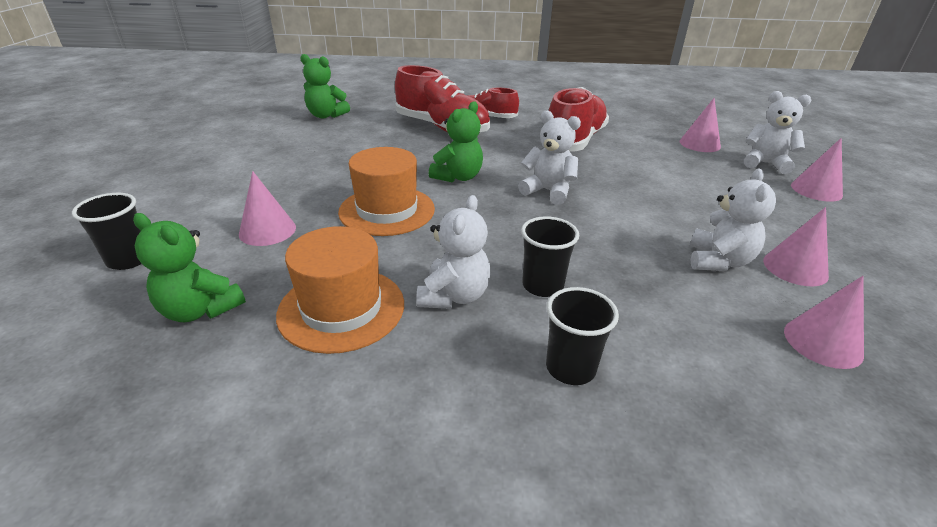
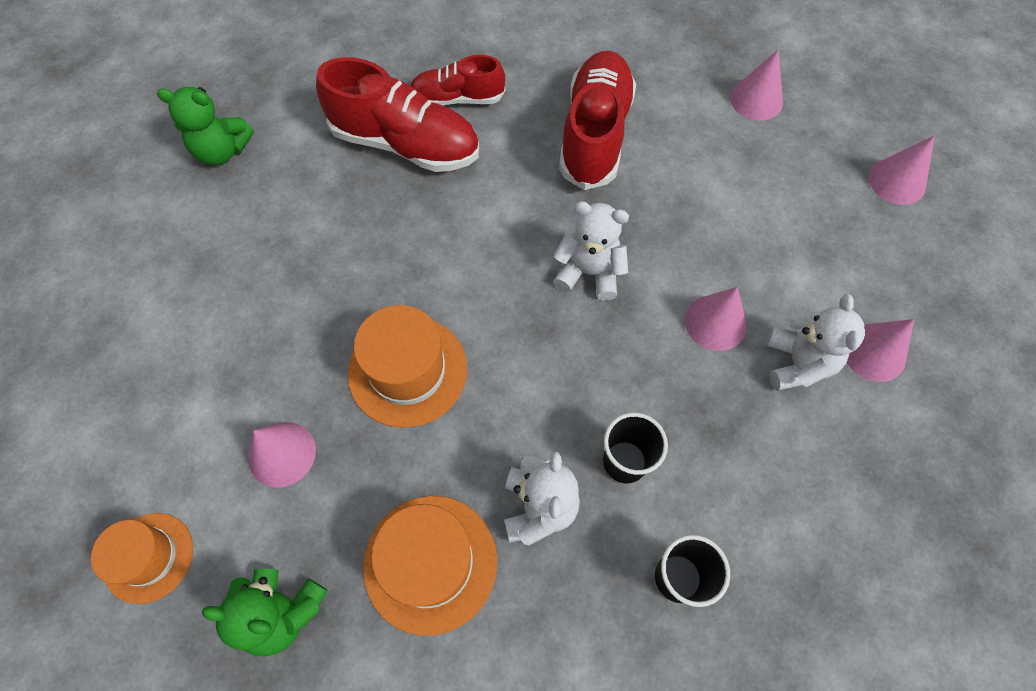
camera: 15 degrees left, 30 degrees up
black cup [72,193,141,270] -> orange hat [91,513,193,604]
green teddy bear [428,101,483,183] -> none
white teddy bear [744,91,811,174] -> none
pink cone [784,276,864,369] -> pink cone moved to [685,287,747,351]

